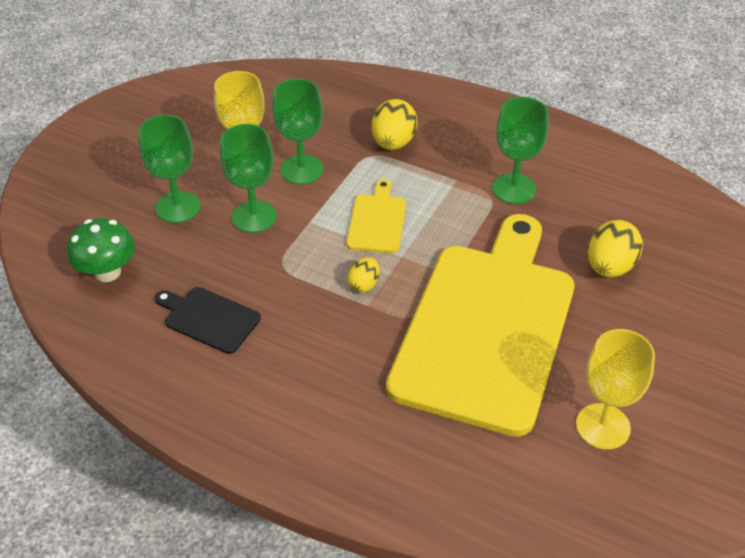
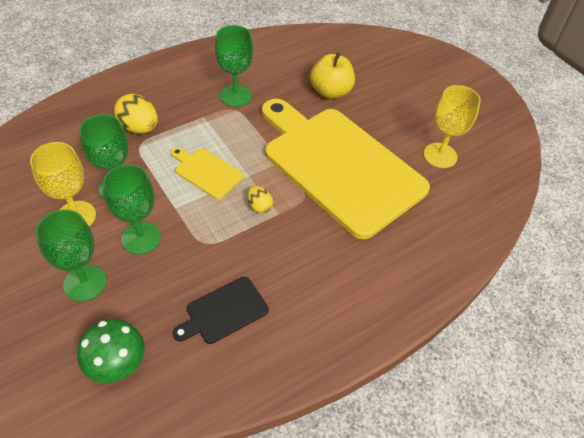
camera: 65 degrees left, 5 degrees up
yellow egg [588,220,643,277] -> yellow apple [310,52,355,99]

